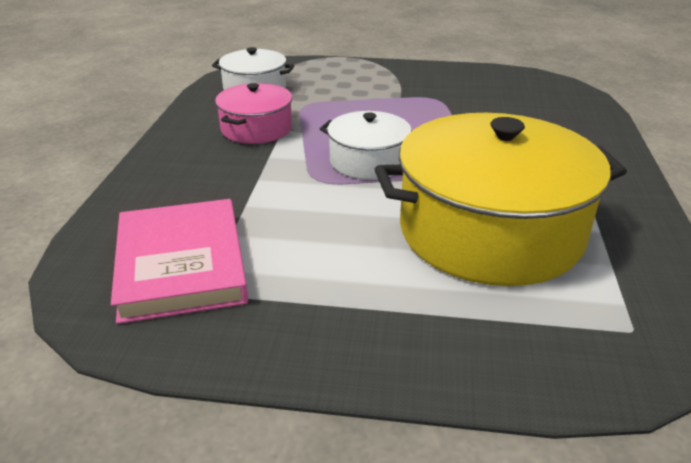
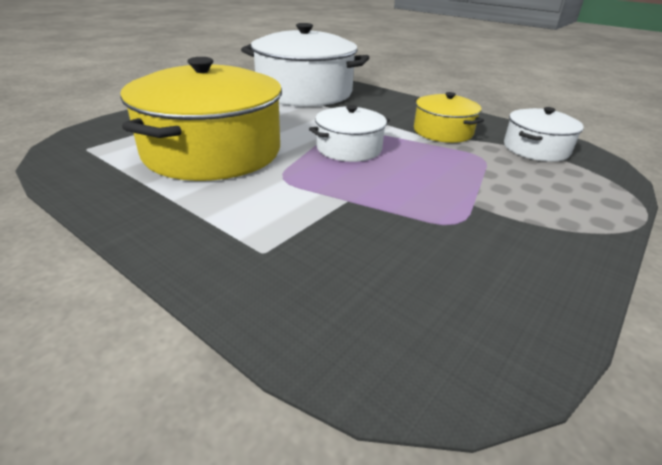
camera: 120 degrees right, 0 degrees up
pink book [111,199,248,324] -> white pot [241,23,369,106]
pink pot [215,83,292,144] -> yellow pot [414,92,484,143]

